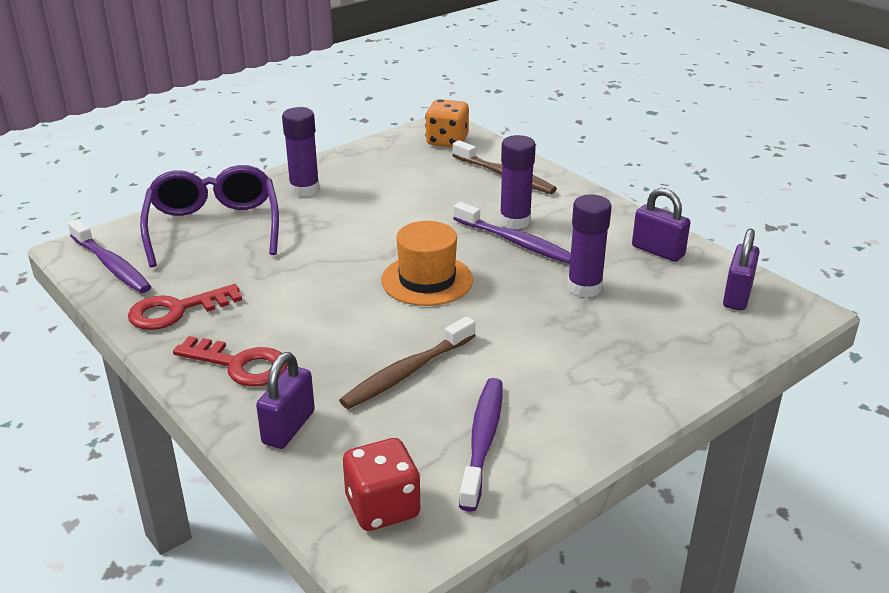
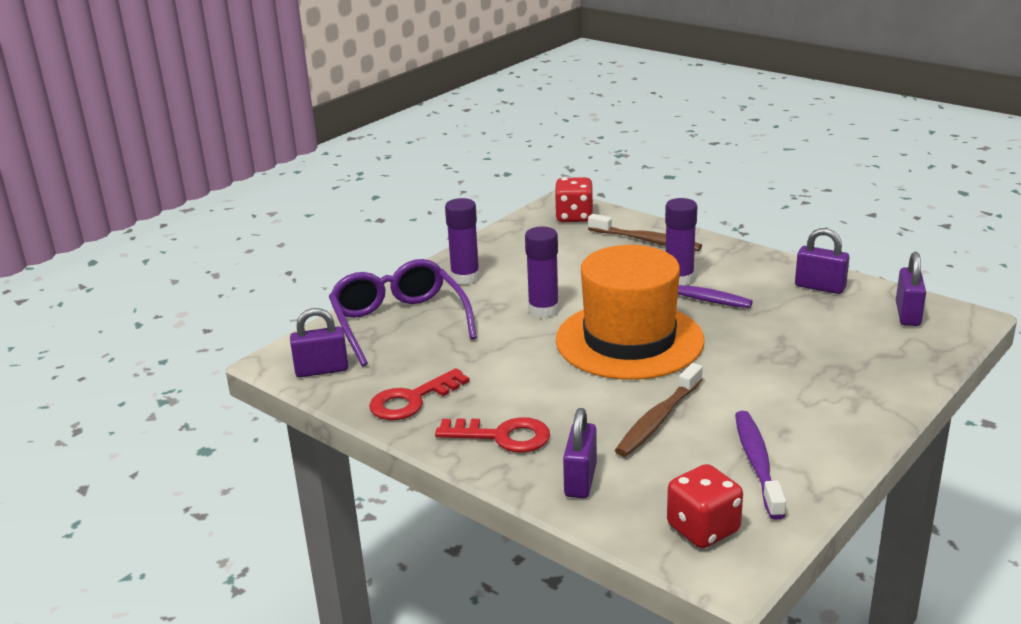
camera: 10 degrees left, 5 degrees down
purple toothbrush [68,219,152,293] -> purple padlock [290,308,348,377]
orange hat [381,221,473,306] -> orange hat [556,245,705,380], size x1.71
orange dice [425,99,469,147] -> red dice [555,177,593,222]
purple glue stick [567,194,612,298] -> purple glue stick moved to [525,227,559,318]

